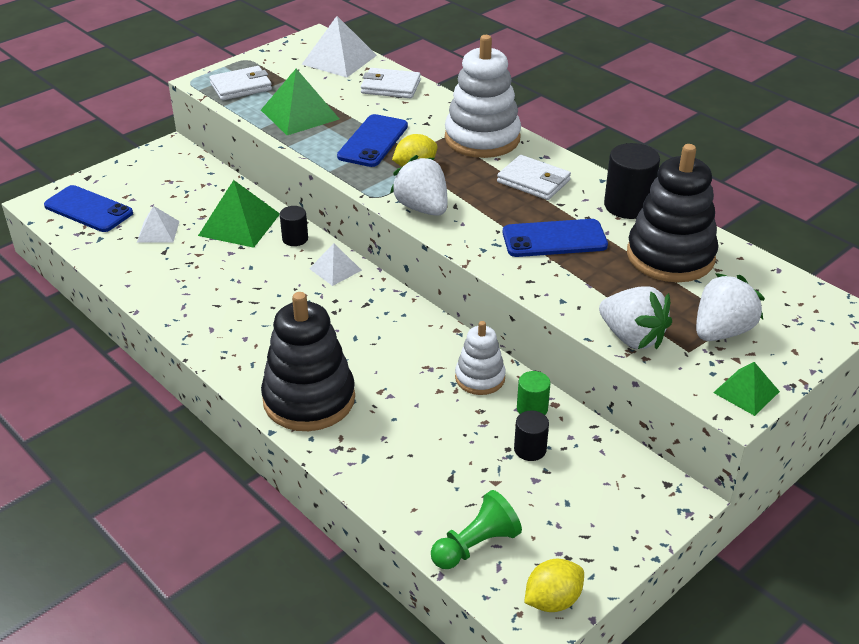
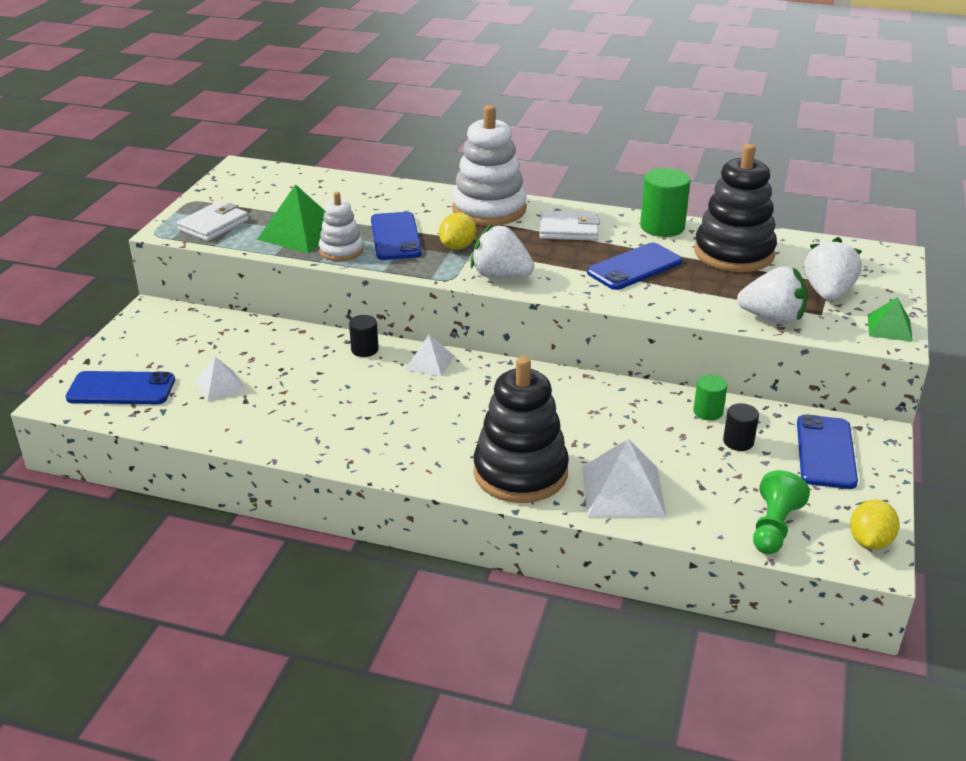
camera: 30 degrees left, 5 degrees down
green pyramid [198,180,280,248] -> none
white pyramid [302,16,377,78] -> white pyramid moved to [582,439,667,518]
white wallet [361,68,421,98] -> none
white stacking toy [455,321,506,395] -> white stacking toy moved to [319,192,363,261]
black cylinder [604,143,660,219] -> green cylinder [640,168,690,237]
none -> blue phone [797,414,858,489]

